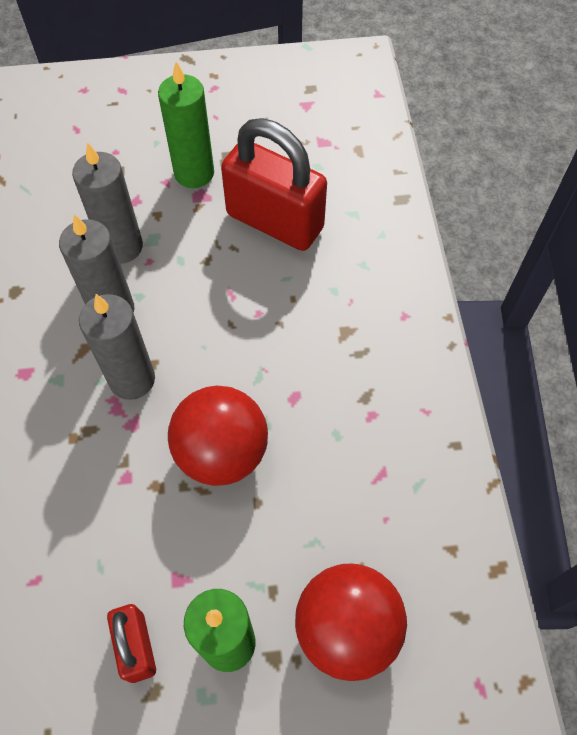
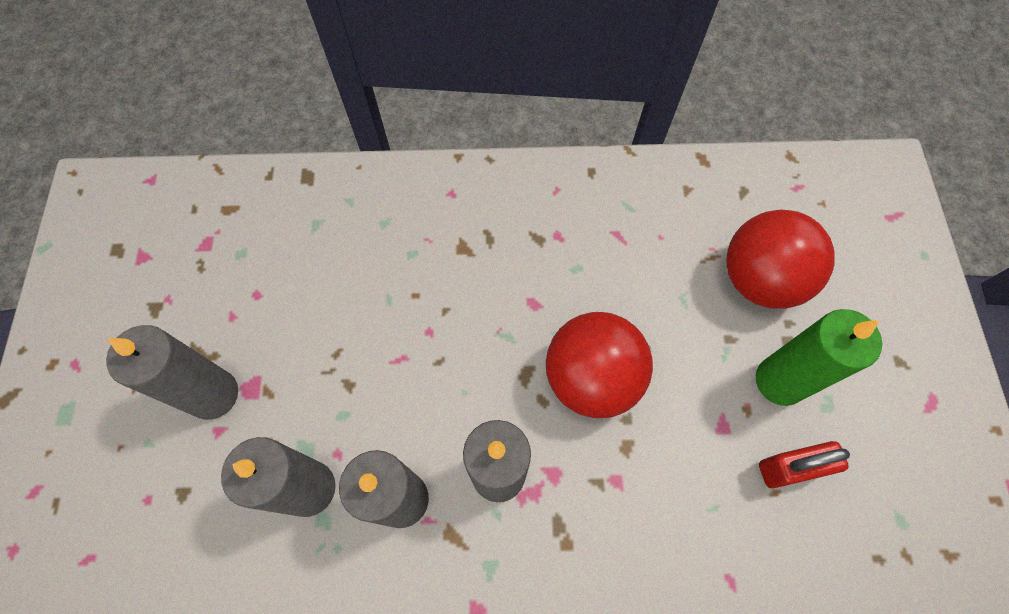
camera: 85 degrees left, 5 degrees up
green candle [158,62,214,188] -> grey candle [106,325,238,420]
red padlock [221,118,327,251] -> none

